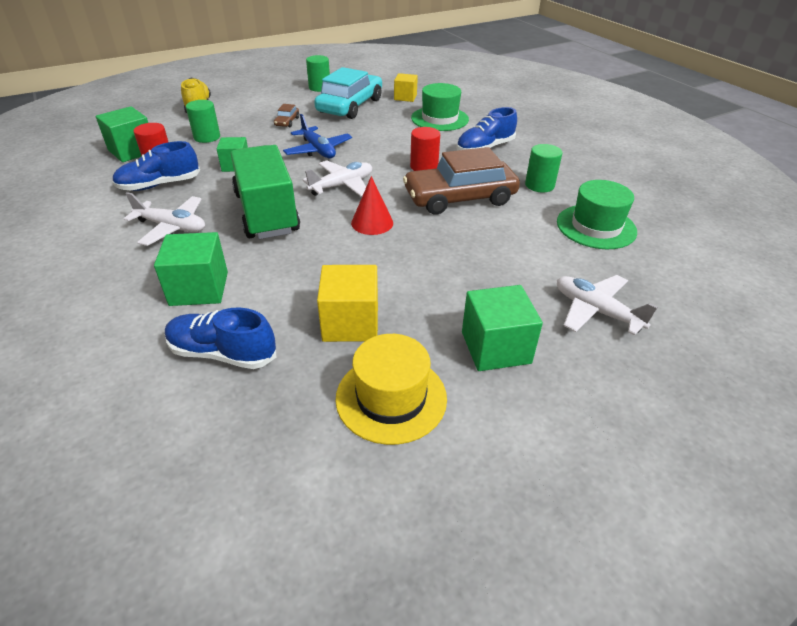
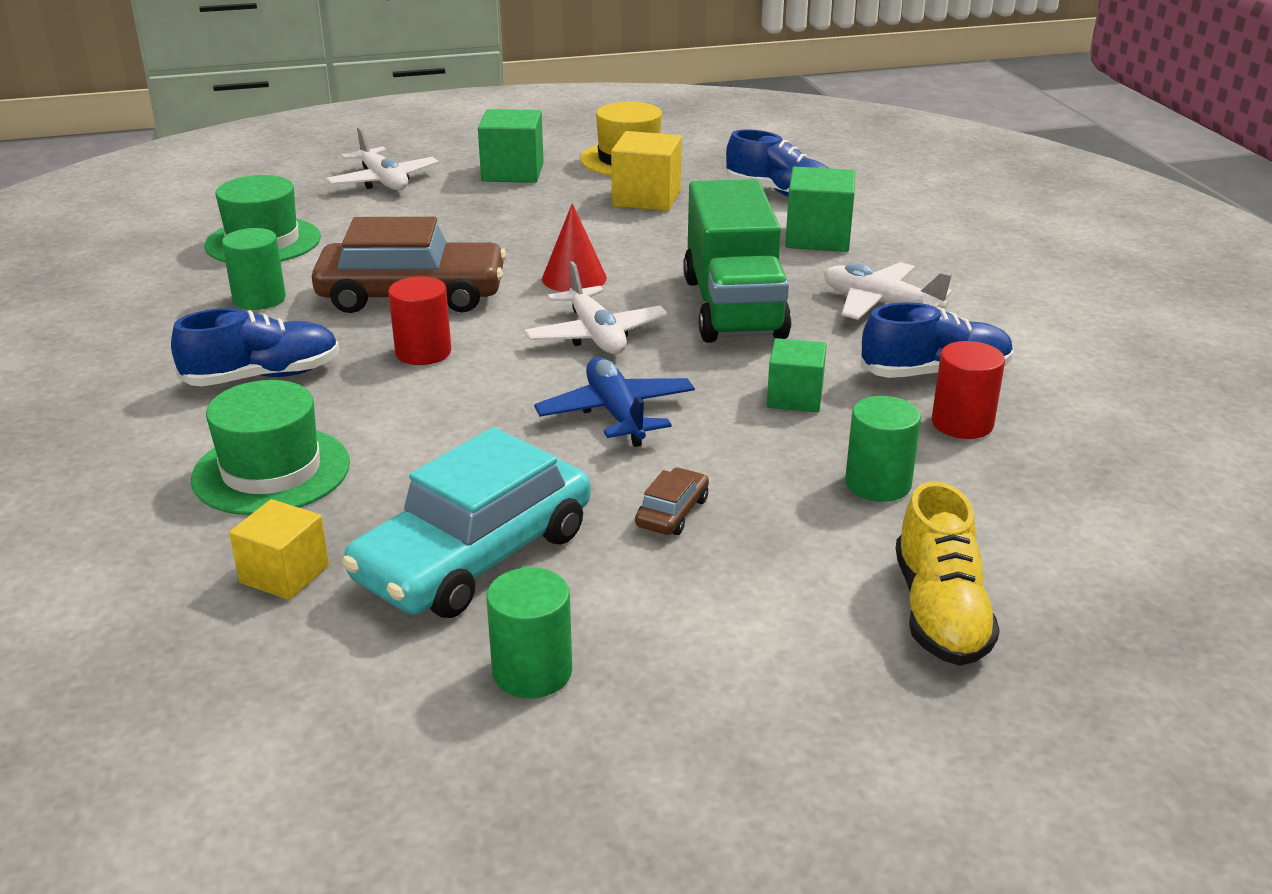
camera: 165 degrees left, 10 degrees down
green cube [96,106,148,162] -> none
white plane [302,160,372,196] -> white plane turned 90 degrees counterclockwise [524,261,668,354]

